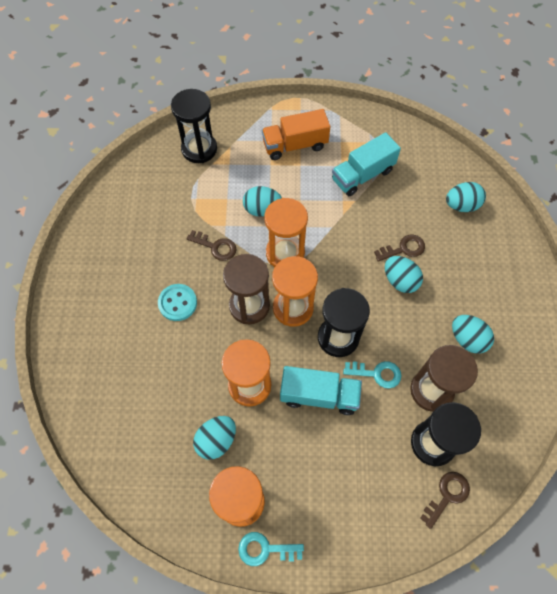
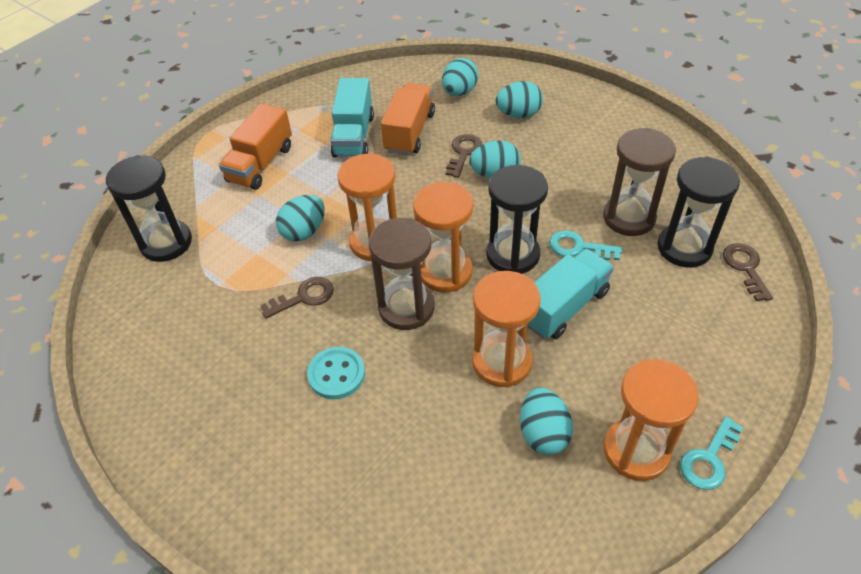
camera: 50 degrees left, 15 degrees down
turquoise key [343,361,402,389] -> turquoise key turned 120 degrees counterclockwise [549,230,623,260]
turquoise egg [452,315,494,354] -> turquoise egg moved to [496,81,543,118]
none -> orange truck [381,83,435,155]

